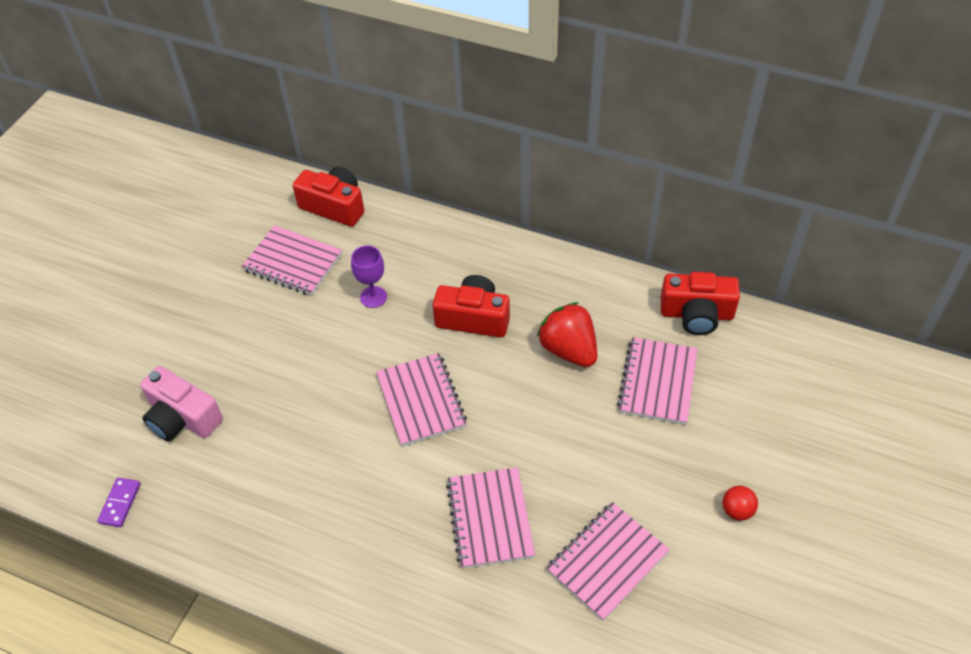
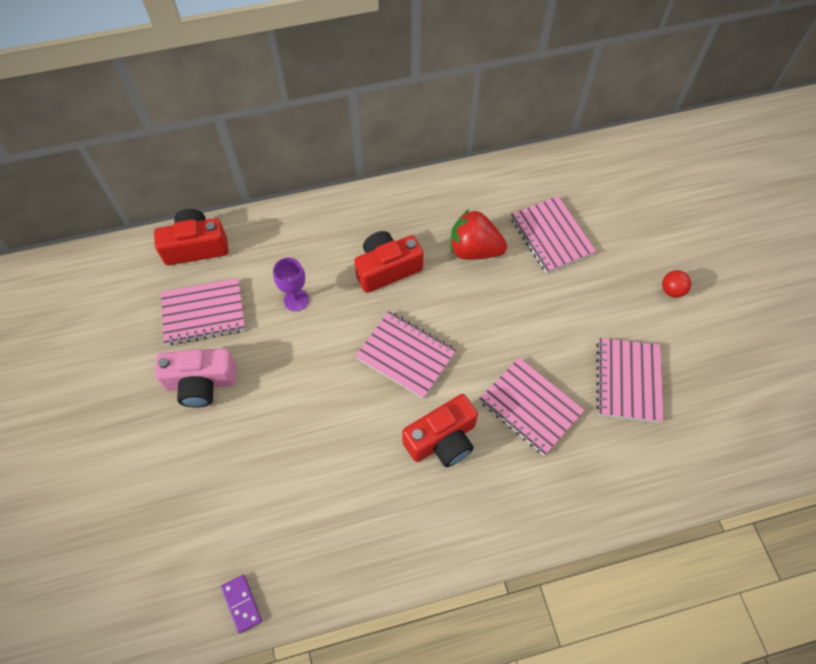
camera: 40 degrees left, 10 degrees up
pink camera [140,366,223,441] -> pink camera moved to [155,348,236,408]
red camera [661,272,740,335] -> red camera moved to [402,394,478,467]

